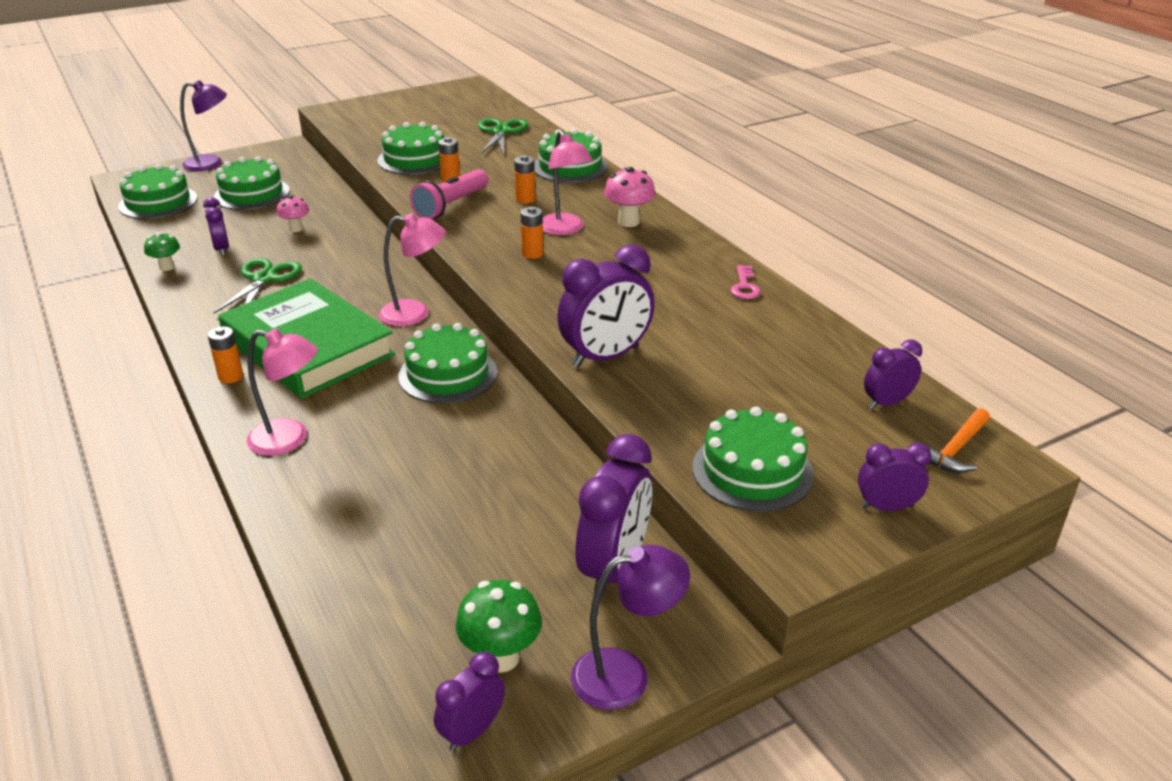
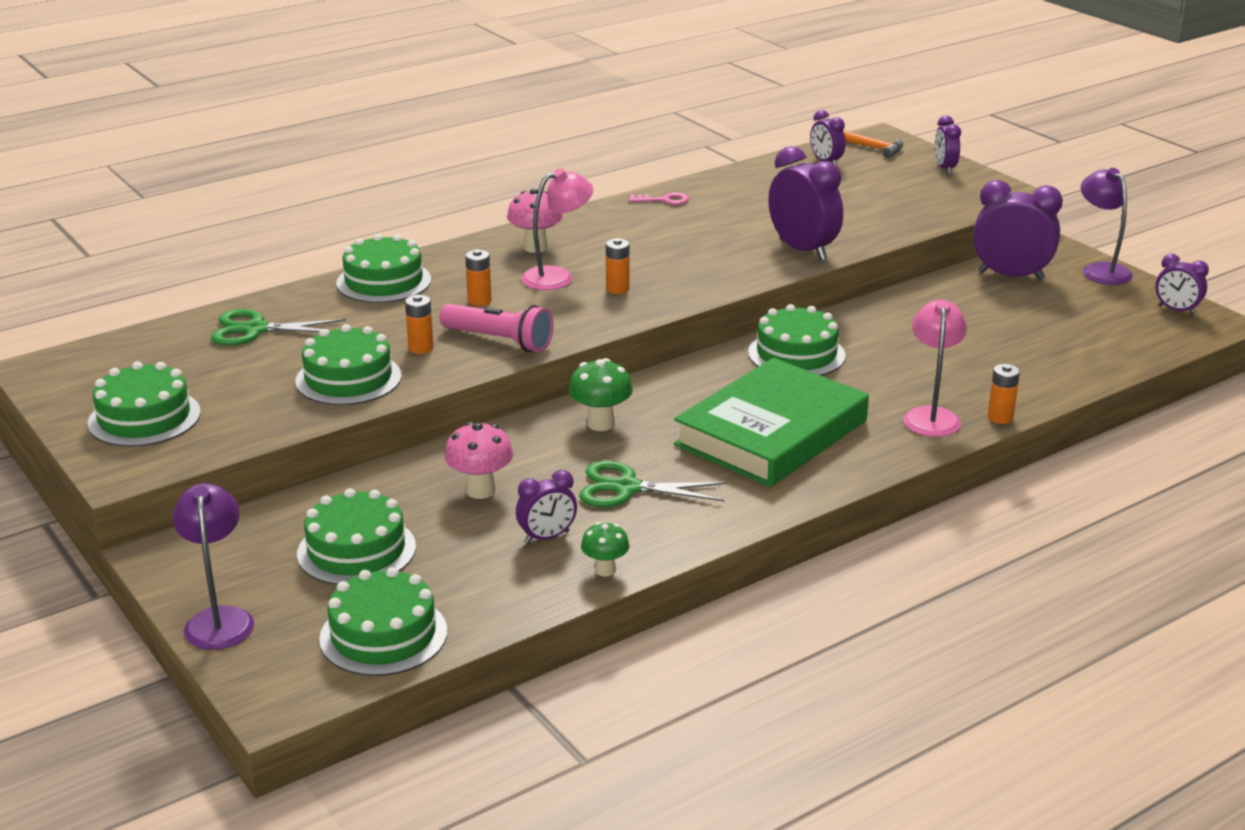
camera: 95 degrees left, 5 degrees down
orange battery [207,326,243,383] -> orange battery moved to [988,364,1020,424]
pink mushroom [277,196,309,232] -> pink mushroom [444,422,513,499], size x1.51
pink lamp [379,213,445,326] -> none
green mushroom [456,580,542,673] -> green mushroom moved to [568,358,633,431]
green cake [692,406,814,512] -> green cake moved to [88,361,201,447]

